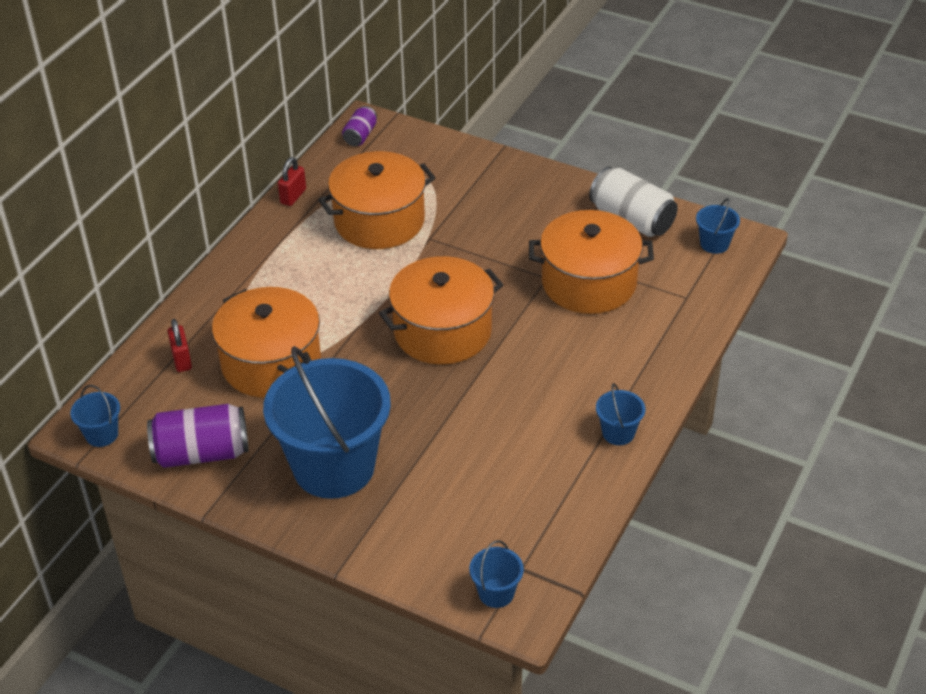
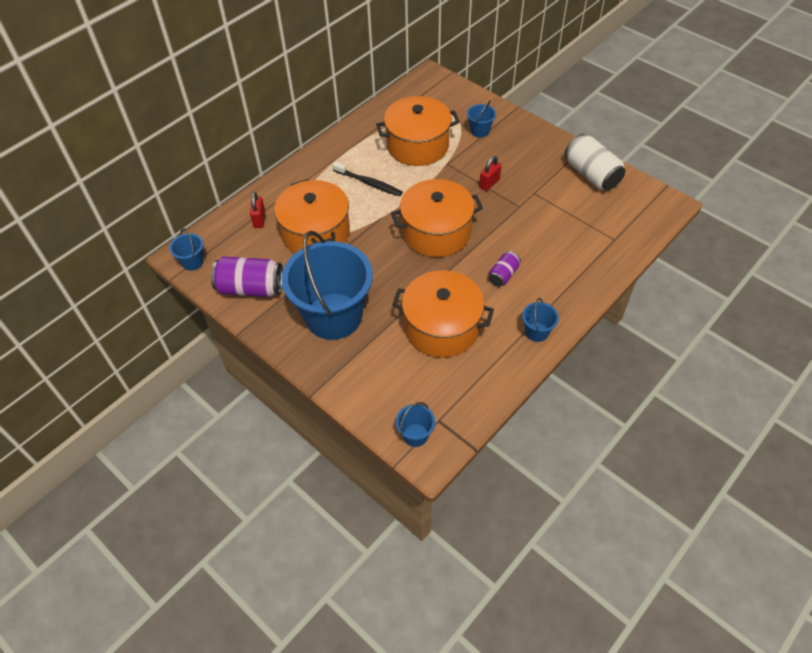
camera: 15 degrees right, 10 degrees up
red padlock [278,157,306,206] -> red padlock moved to [479,156,501,191]
purple can [342,106,377,146] -> purple can moved to [488,251,521,286]
orange pot [529,210,654,314] -> orange pot moved to [392,270,494,358]
blue bucket [696,198,740,254] -> blue bucket moved to [467,100,496,137]
none -> black toothbrush [332,162,403,196]

